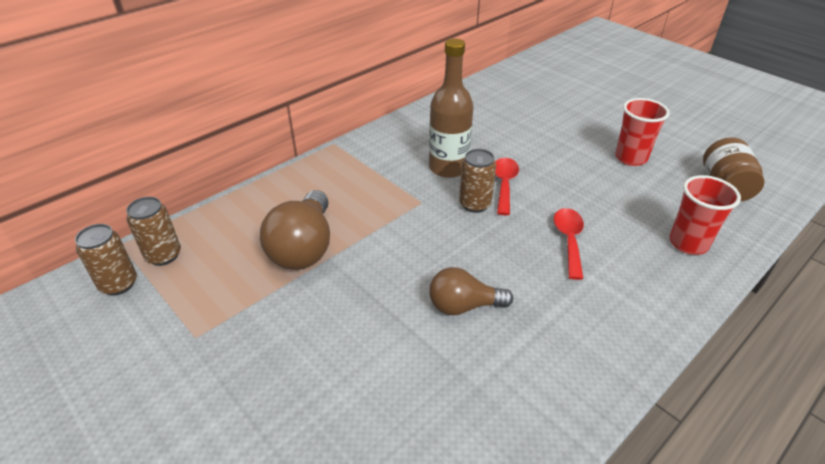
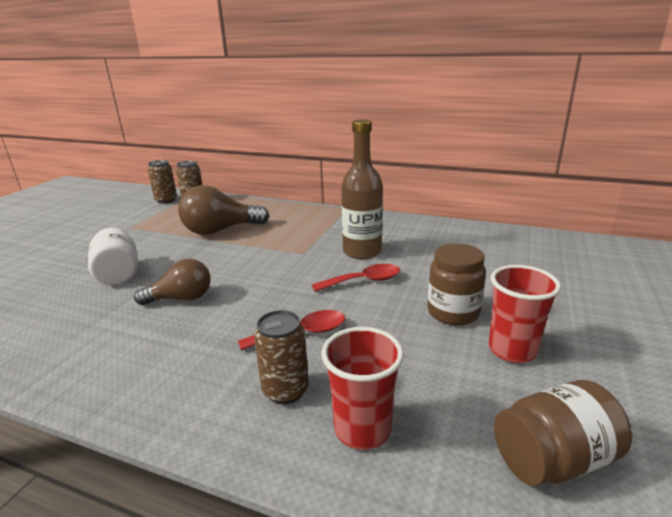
camera: 65 degrees right, 15 degrees down
brown light bulb [429,267,513,315] -> brown light bulb turned 105 degrees clockwise [134,259,211,305]
brown can [459,149,496,213] -> brown can moved to [254,310,309,404]
none -> white jar [88,228,138,285]
none -> brown jar [427,243,486,325]

